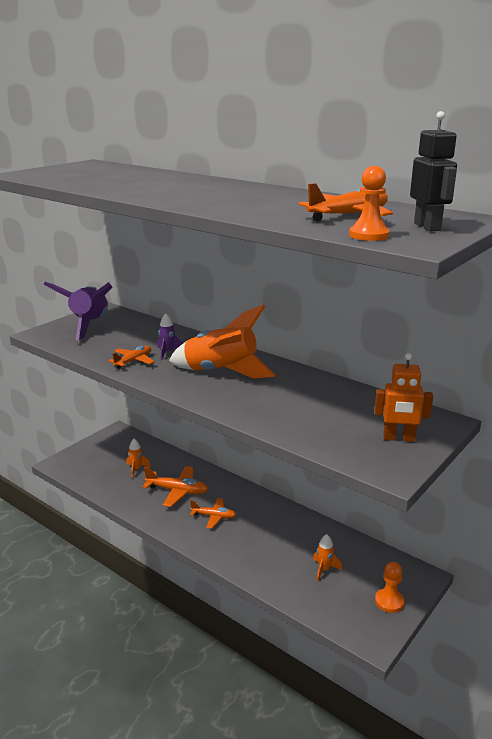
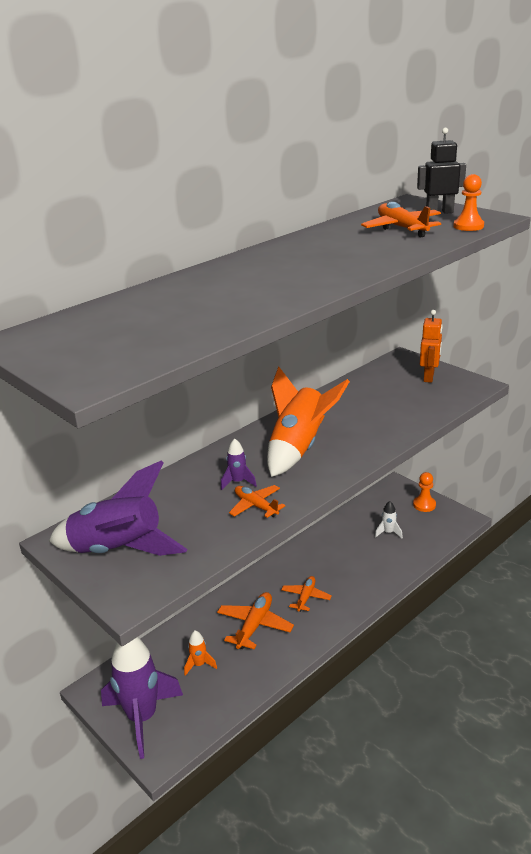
camera: 80 degrees left, 5 degrees up
orange rocket [313,534,342,581] -> white rocket [375,501,403,538]
none -> purple rocket [101,637,183,759]

